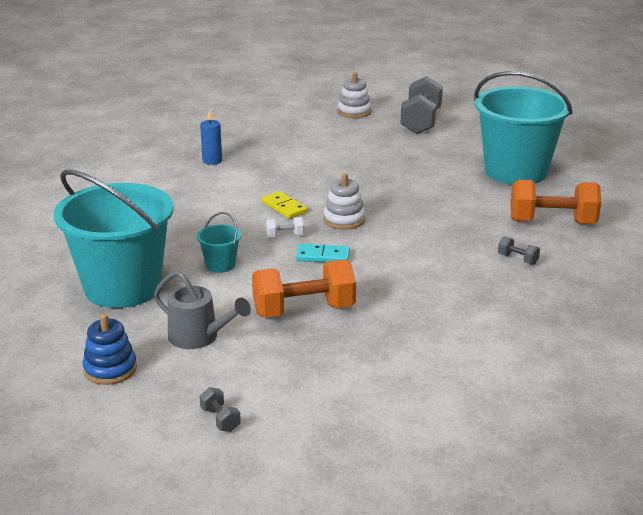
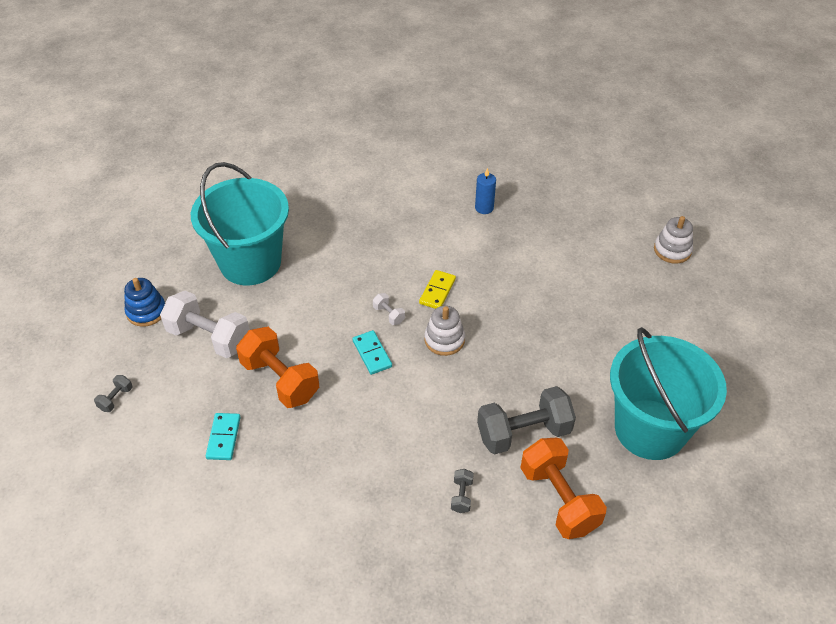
camera: 60 degrees right, 20 degrees up
grey watering can [154,270,251,349] -> white dumbbell [160,291,250,358]
turquoise bucket [197,212,241,273] -> none
grey dumbbell [401,76,443,134] -> grey dumbbell moved to [477,386,576,454]
none -> turquoise domino [206,413,241,460]

